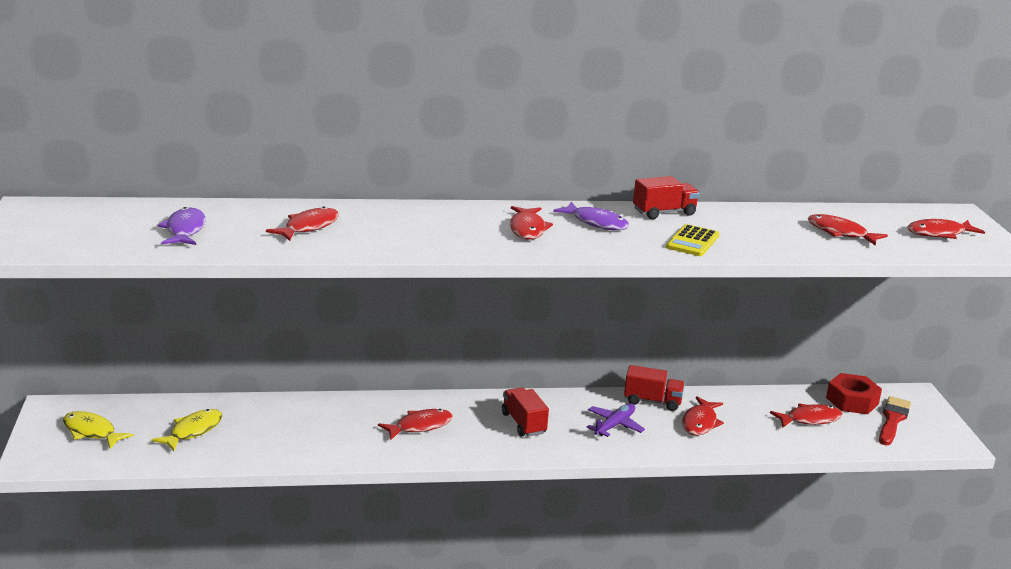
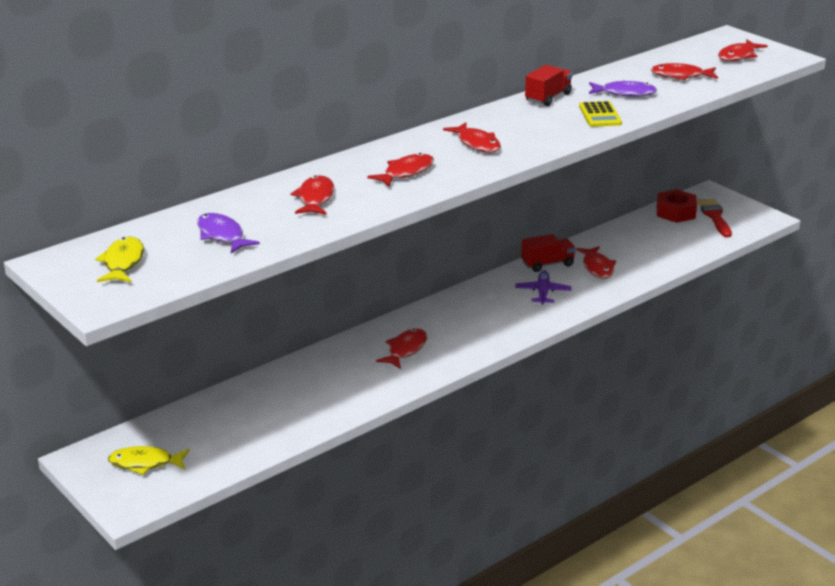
camera: 30 degrees left, 5 degrees up
yellow fish [152,409,222,451] -> yellow fish moved to [95,237,144,282]
red truck [502,387,549,436] -> none
purple fish [553,202,629,230] -> purple fish moved to [589,80,657,97]
red fish [770,403,843,428] -> red fish moved to [367,153,434,187]

